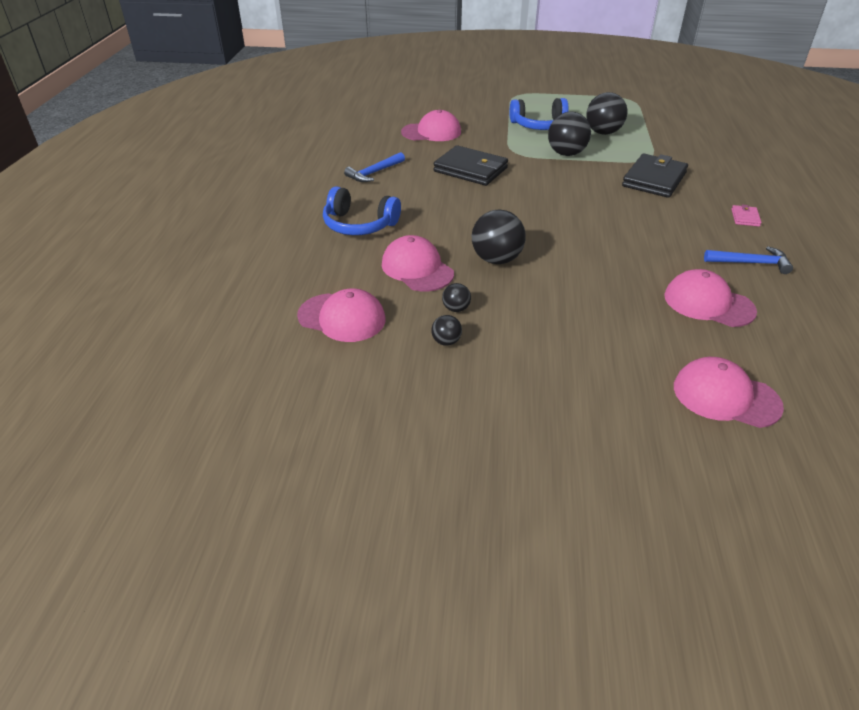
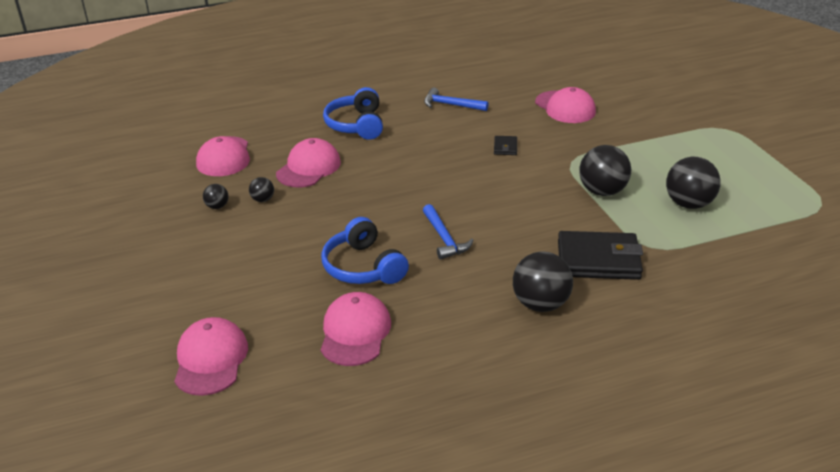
camera: 65 degrees right, 5 degrees down
black wallet [433,145,508,186] -> black wallet [494,136,517,155], size x0.45
black ball [472,210,526,264] -> black ball moved to [513,251,573,312]
blue headphones [509,98,569,130] -> blue headphones moved to [321,217,409,284]
blue hammer [704,246,793,274] -> blue hammer moved to [423,204,474,260]
pink wallet [731,205,762,227] -> none

